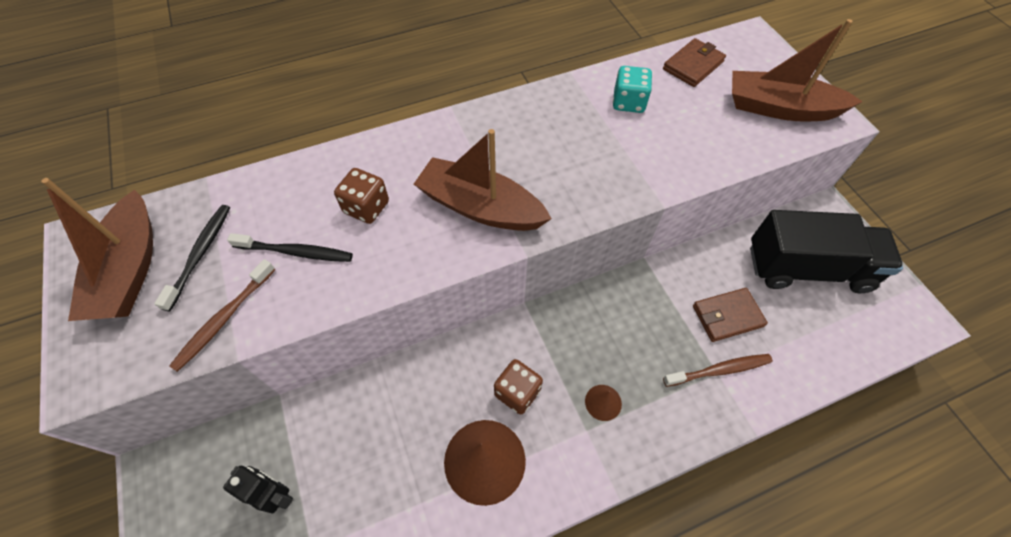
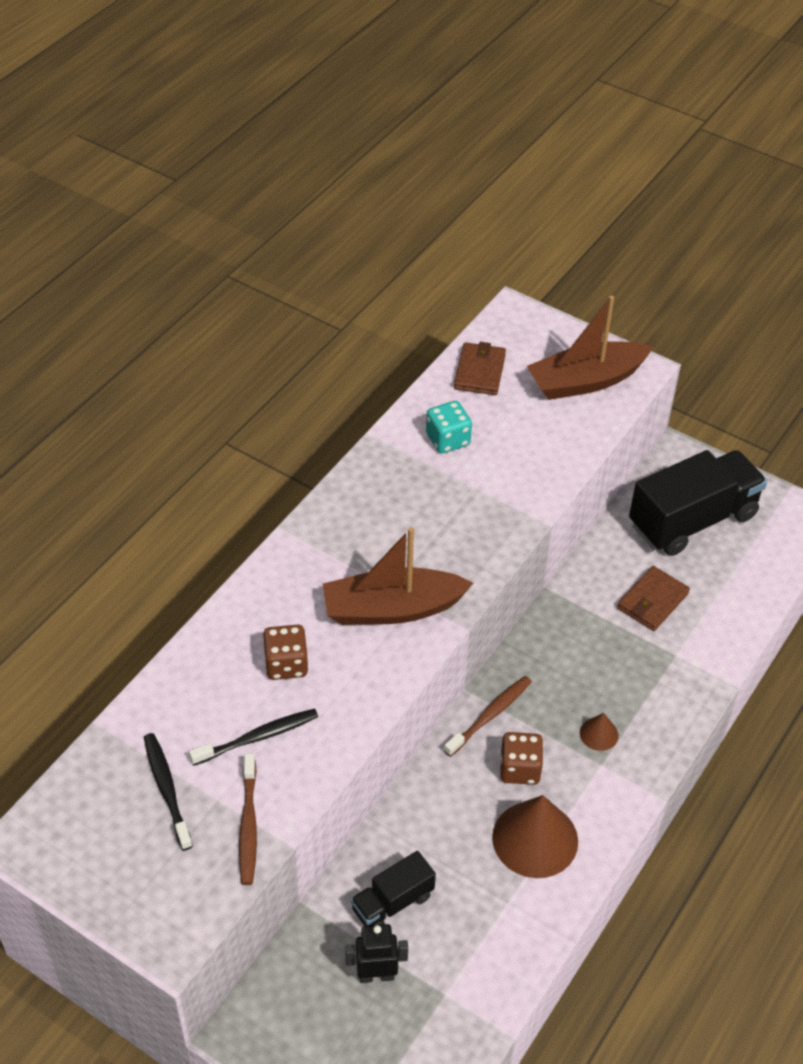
camera: 35 degrees left, 10 degrees down
brown boat [41,178,153,321] -> none
brown toothbrush [663,354,773,387] -> brown toothbrush moved to [444,676,532,757]
none -> black truck [350,851,436,926]

